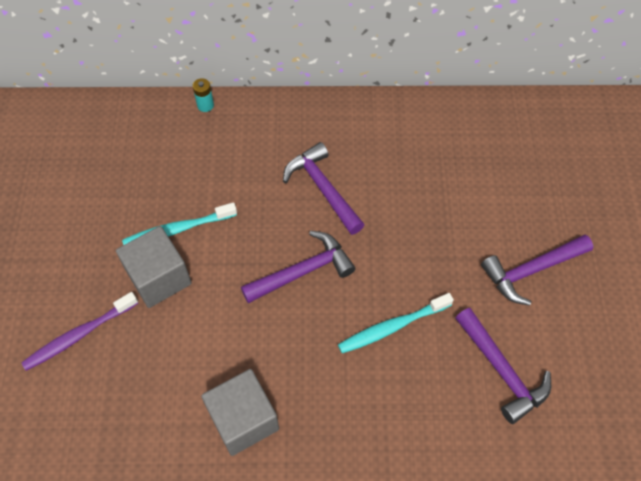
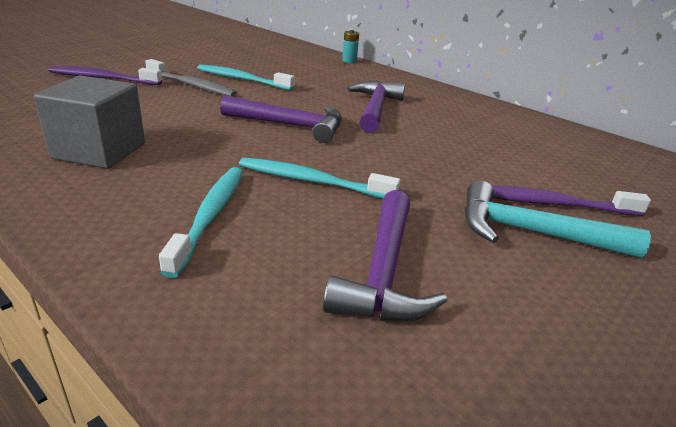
camera: 40 degrees right, 30 degrees down
grey cube [116,226,192,308] -> grey toothbrush [145,59,237,97]
purple hammer [481,235,593,306] -> turquoise hammer [464,181,651,258]
none -> turquoise toothbrush [159,167,243,278]
none -> purple toothbrush [492,186,651,216]

